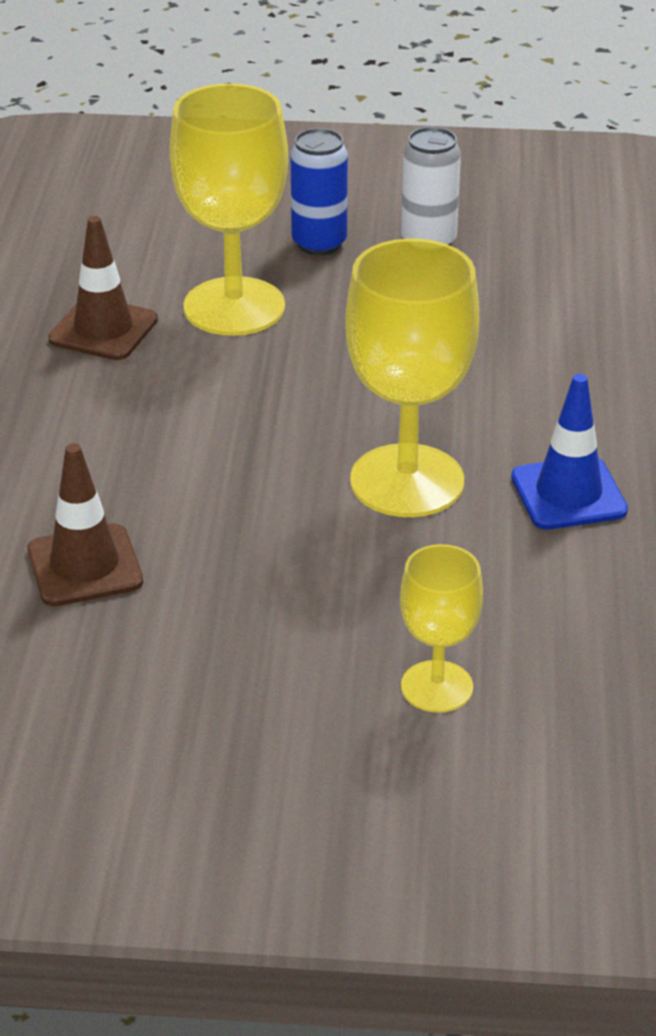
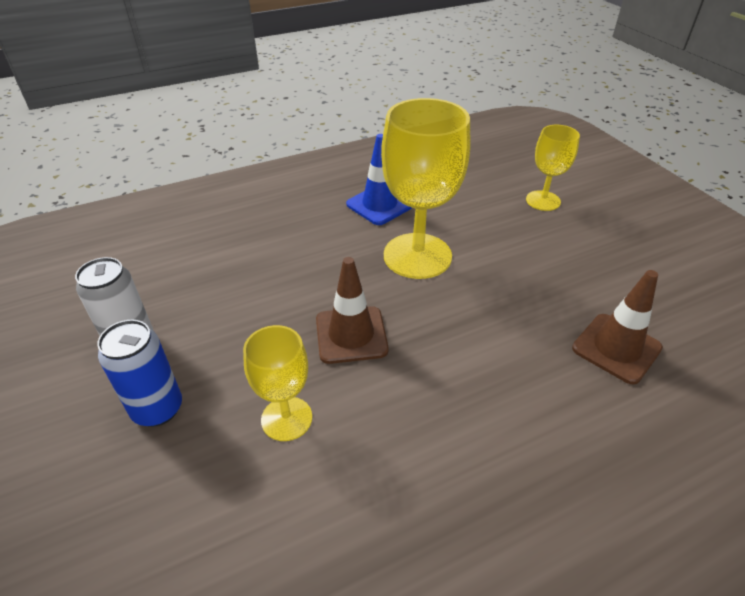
camera: 120 degrees left, 5 degrees up
brown traffic cone [48,216,158,360] -> brown traffic cone moved to [316,257,389,364]
yellow goblet [170,83,288,336] -> yellow goblet [243,325,312,441], size x0.56

